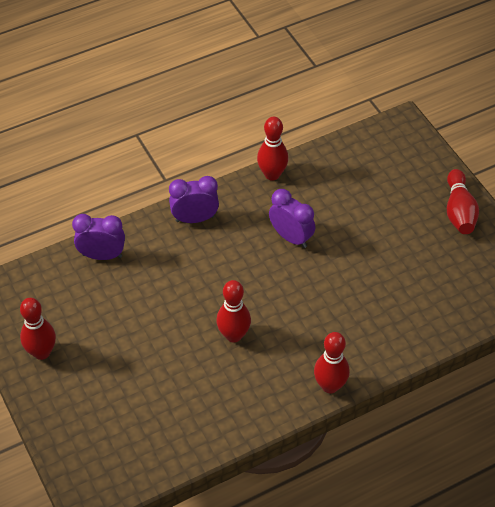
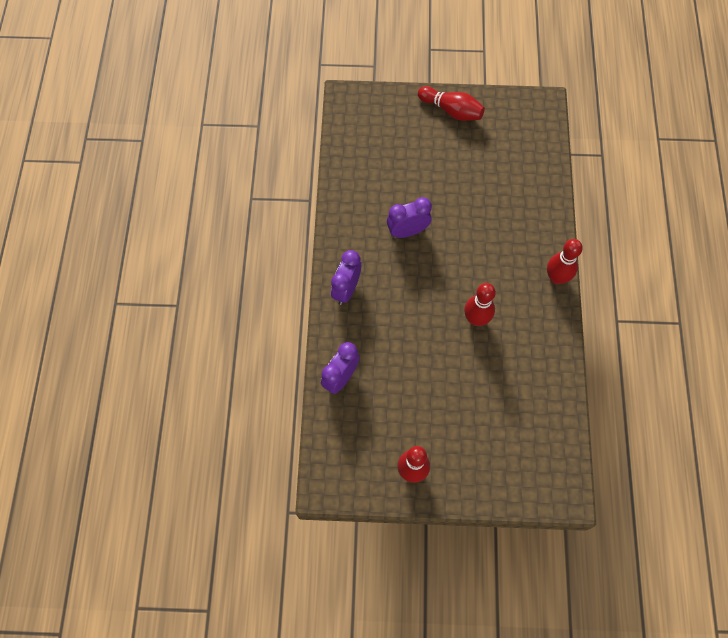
camera: 60 degrees left, 15 degrees up
red bowling pin [257,117,288,181] -> none

